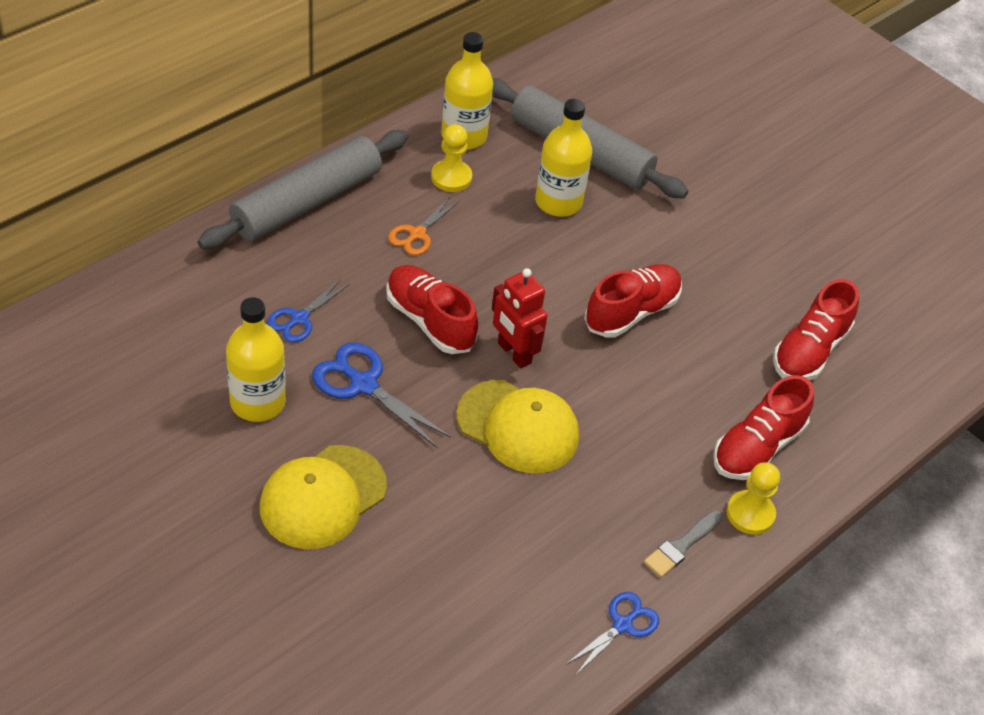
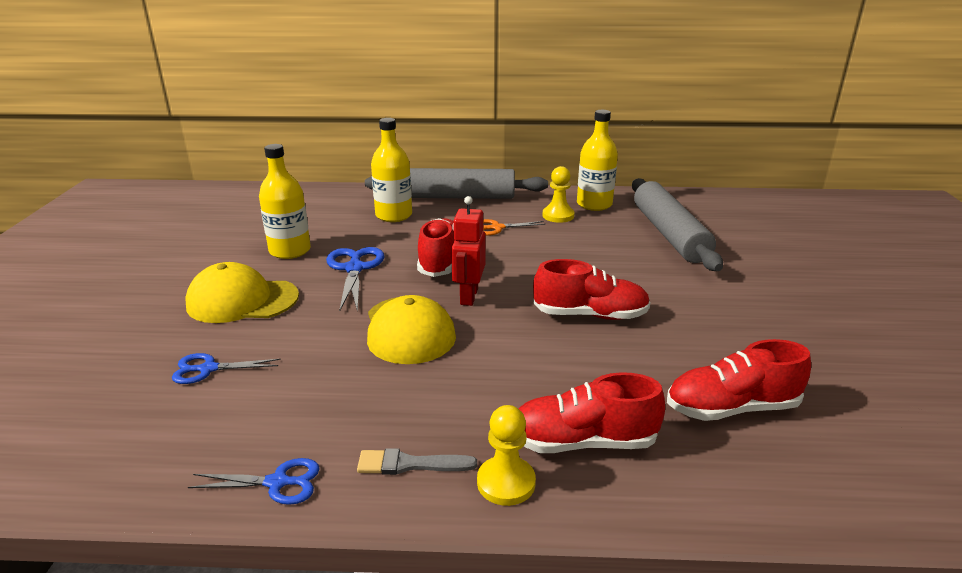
camera: 50 degrees right, 20 degrees down
blue scissors [267,279,350,342] -> blue scissors moved to [172,353,280,384]
yellow bottle [535,99,592,217] -> yellow bottle moved to [371,118,412,222]

